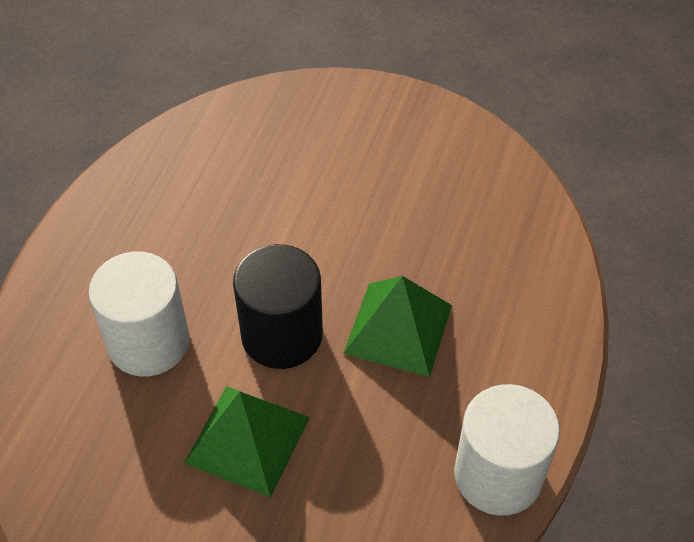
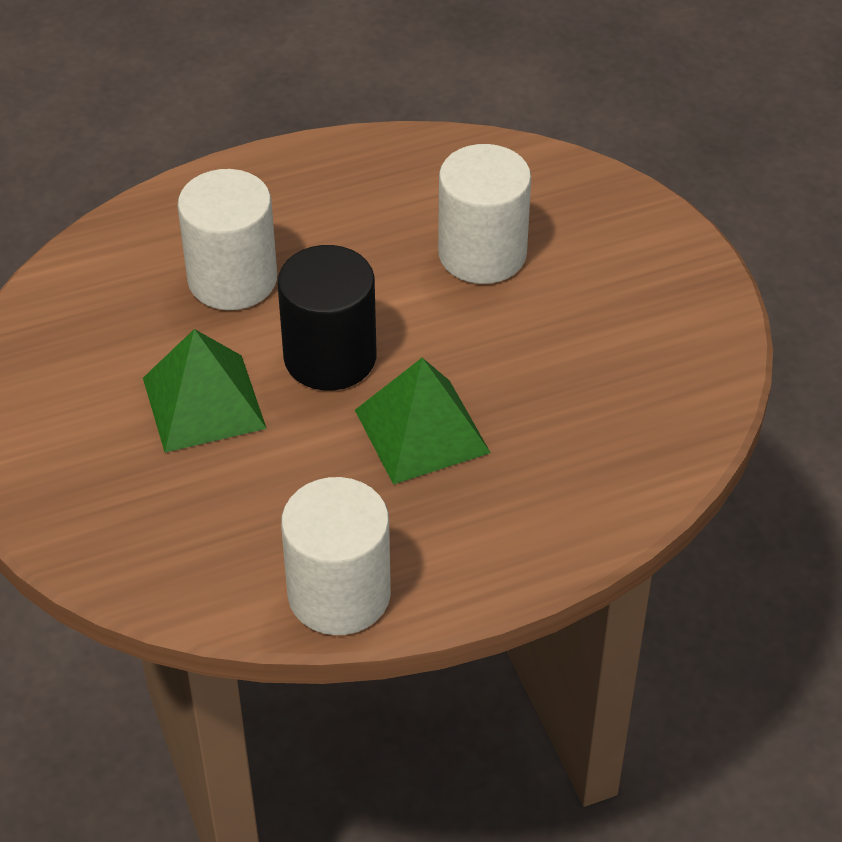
camera: 50 degrees right, 5 degrees down
none -> white cylinder [438,144,531,284]

